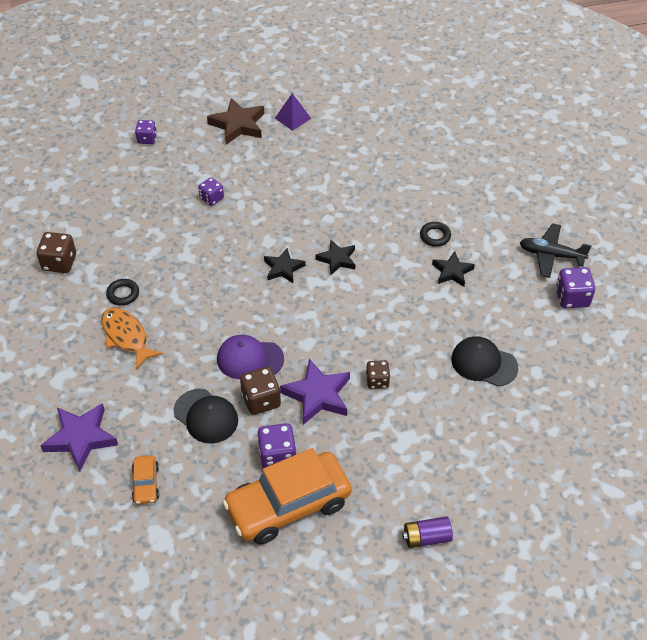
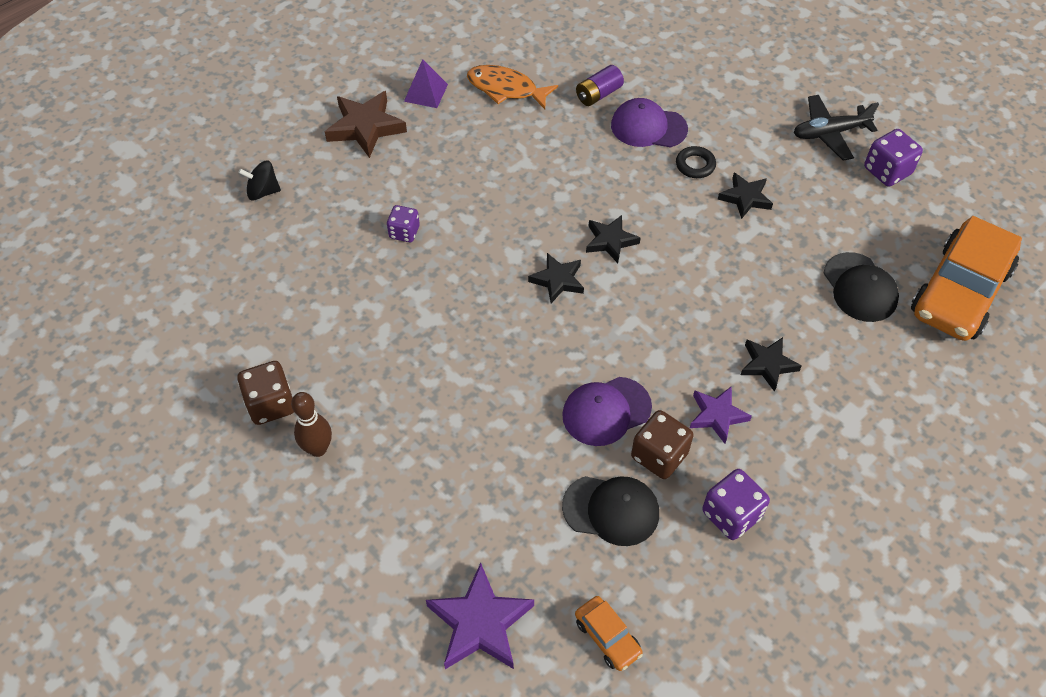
camera: 30 degrees left, 5 degrees up
orange fish [101,307,163,369] -> orange fish moved to [467,65,558,109]
black ring [106,279,139,306] -> none
purple dice [135,120,157,144] -> black spinning top [238,160,281,200]
orange car [222,448,352,545] -> orange car moved to [911,216,1022,341]
purple star [280,359,350,425] -> purple star [690,386,752,444], size x0.64
brown dice [366,360,390,389] -> black star [741,337,802,392]
purple battery [402,516,453,548] -> purple battery moved to [576,65,624,106]
black cap [451,336,518,386] -> black cap turned 105 degrees counterclockwise [823,252,899,322]
none -> brown bowling pin [291,392,332,457]
none -> purple cap [611,98,688,148]

